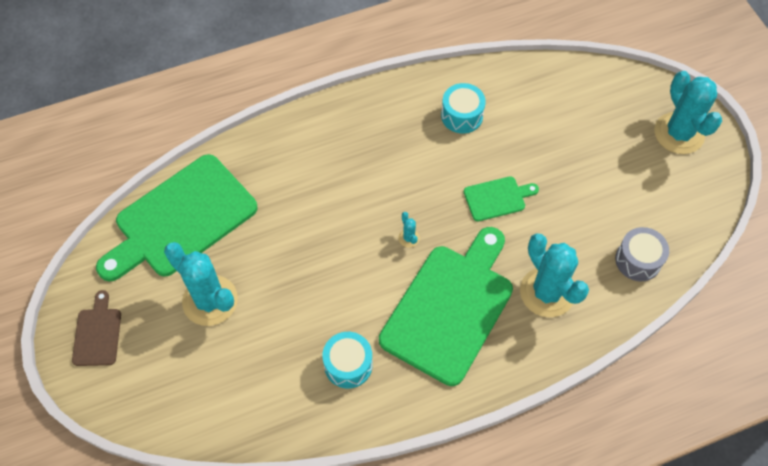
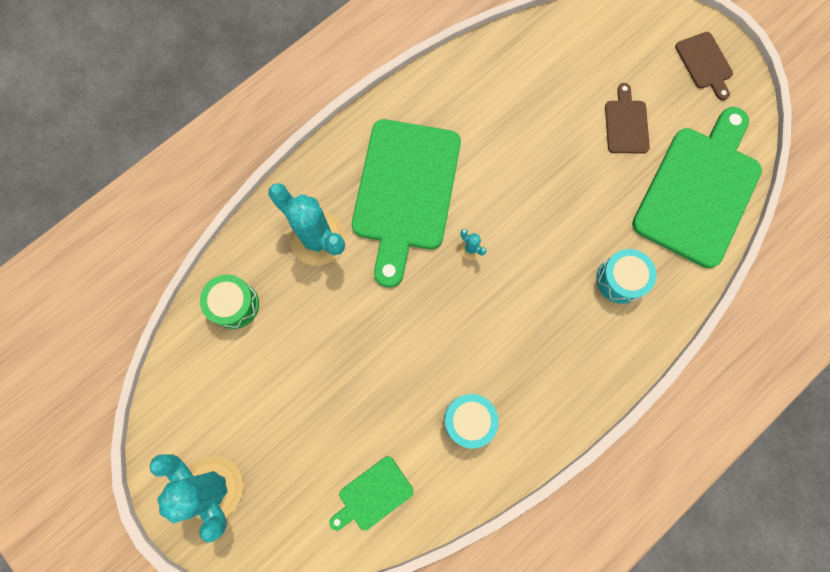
camera: 160 degrees right, 15 degrees up
turquoise cactus [164,242,238,326] -> brown cutting board [605,83,650,153]
turquoise drum [322,332,373,388] -> turquoise drum moved to [596,249,657,304]
green cutting board [464,176,539,221] -> green cutting board moved to [329,456,414,530]
grey drum [615,227,669,281] -> green drum [200,275,259,329]

